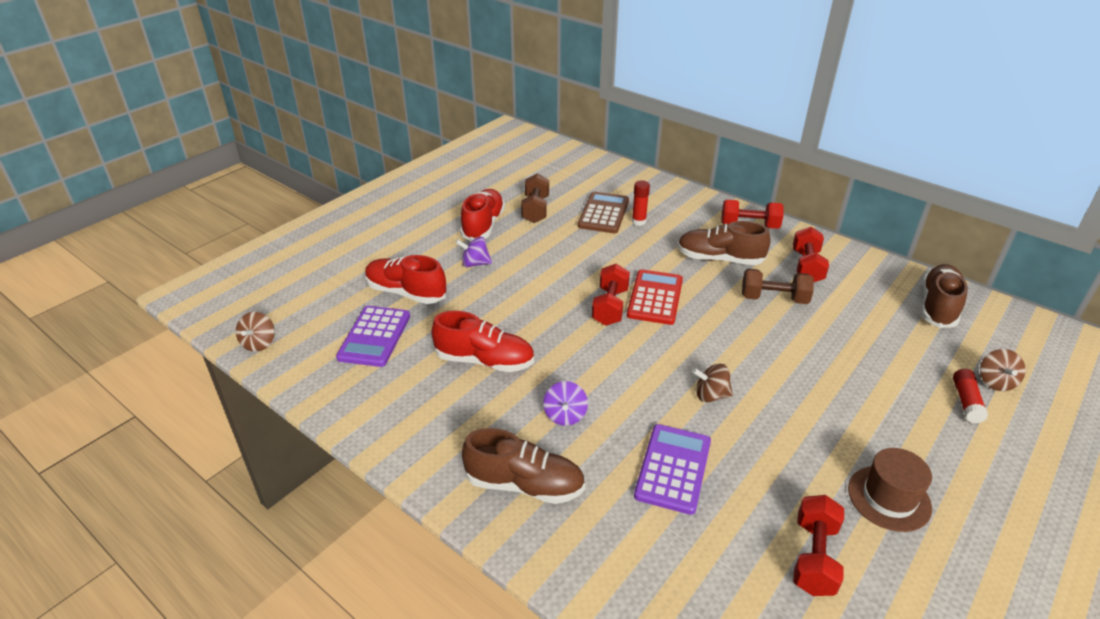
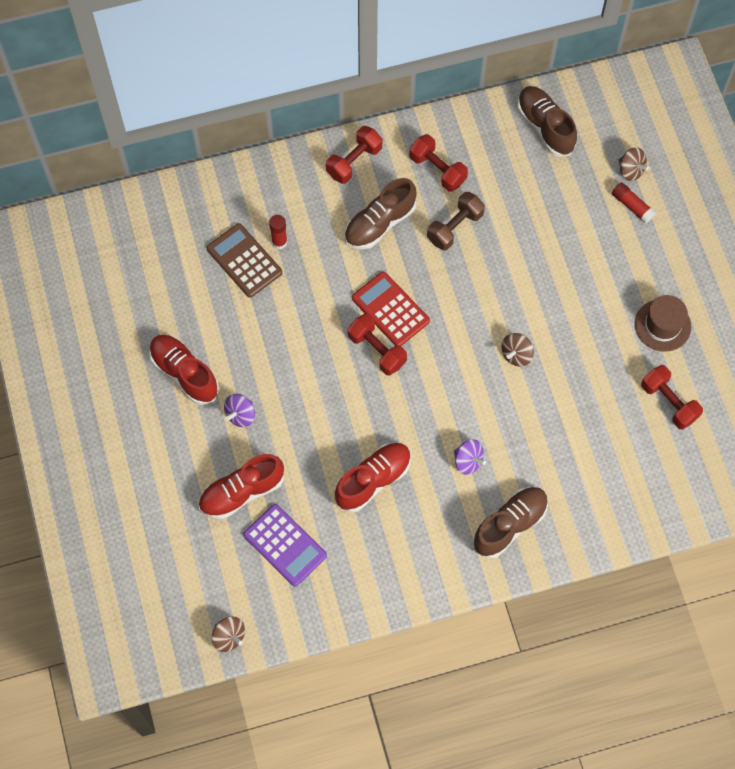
camera: 55 degrees left, 30 degrees up
brown dumbbell [521,173,549,223] -> none
purple calculator [634,424,711,515] -> none

